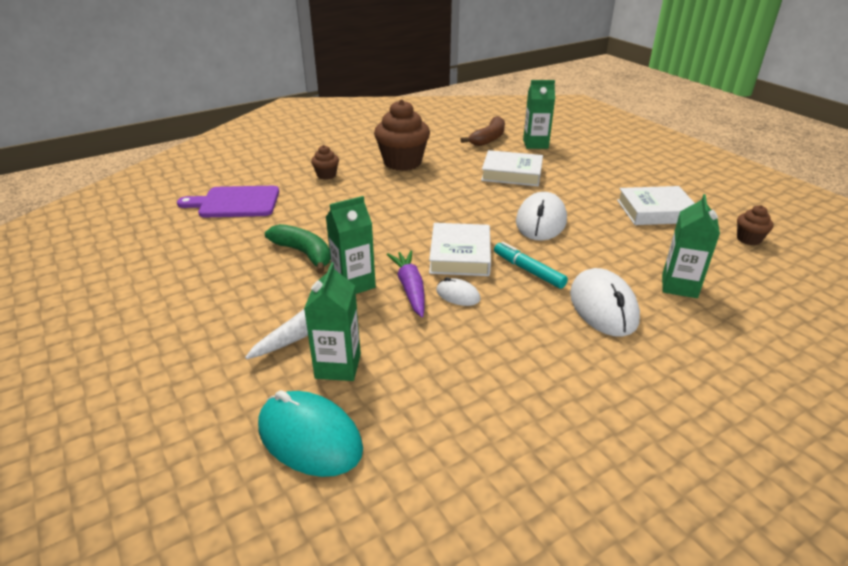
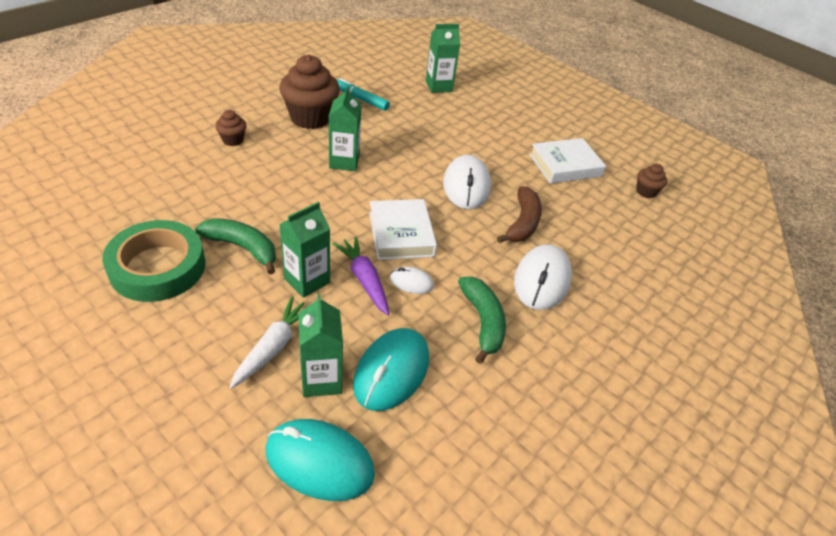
camera: 20 degrees left, 10 degrees up
purple cutting board [177,186,279,217] -> none
brown banana [460,116,505,146] -> brown banana moved to [497,186,542,243]
white book [481,150,543,186] -> none
turquoise marker [494,242,568,289] -> turquoise marker moved to [337,78,390,111]
white mouse [570,268,640,337] -> white mouse turned 45 degrees clockwise [514,244,572,310]
green carton [662,194,720,298] -> green carton moved to [329,86,361,171]
none -> green tape [102,220,205,302]
none -> turquoise mouse [353,328,429,411]
none -> green banana [458,276,506,364]

